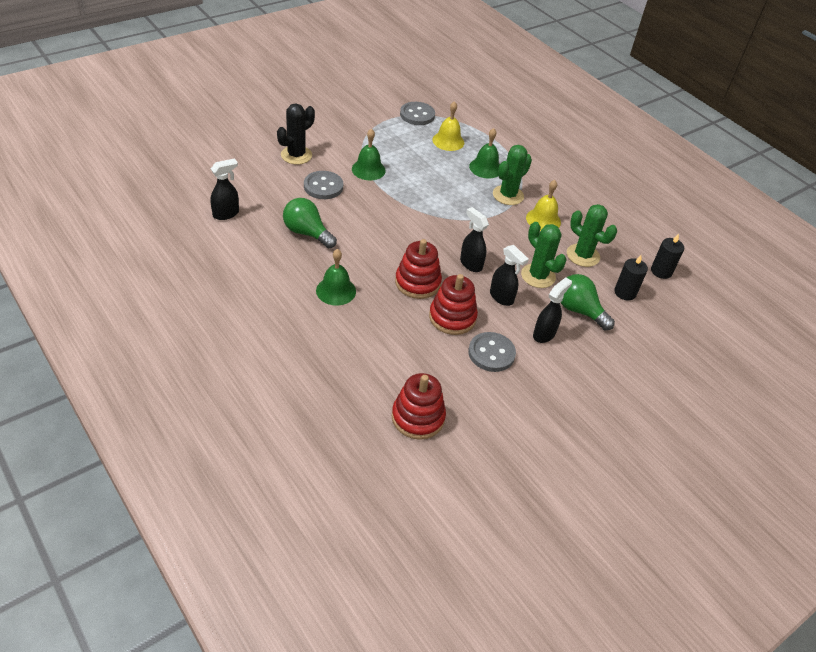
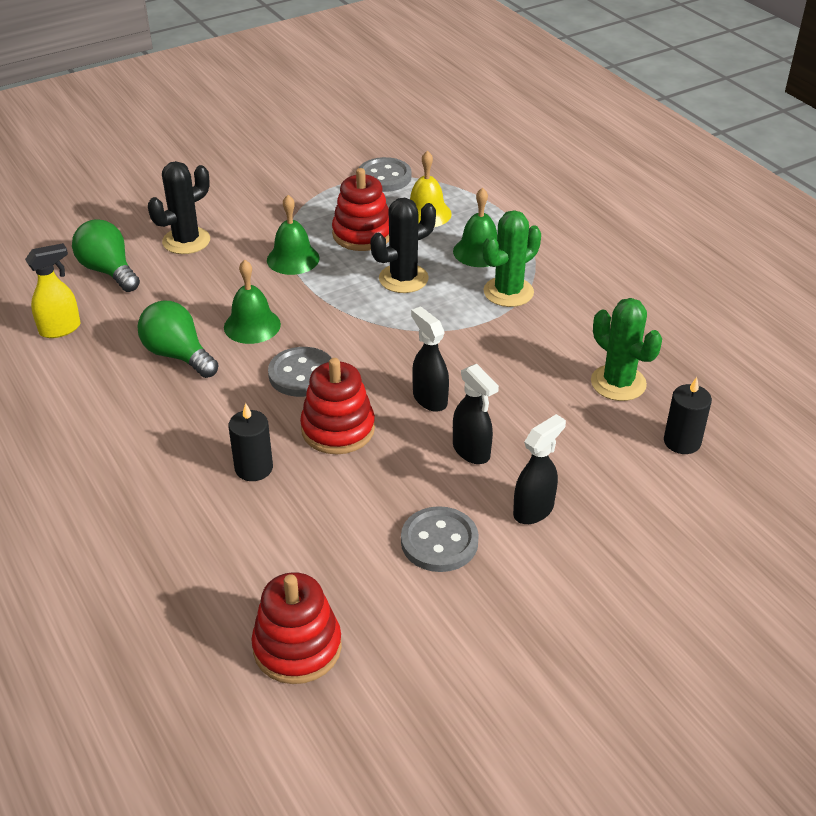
camera: 10 degrees right, 5 degrees down
black spray bottle [211,159,239,220] -> yellow spray bottle [25,243,81,338]
grey button [304,171,343,199] -> grey button moved to [268,347,331,397]
green bell [316,249,356,306] -> green bell moved to [224,260,281,344]
red stacking toy [429,274,478,335] -> red stacking toy moved to [332,168,389,251]
green cactus [521,222,567,288] -> none
yellow bell [526,180,561,231] -> none
green light bulb [561,274,615,330] -> green light bulb moved to [72,219,140,292]
black candle [651,234,684,279] -> black candle moved to [228,403,273,481]
none -> black cactus [371,198,436,293]

